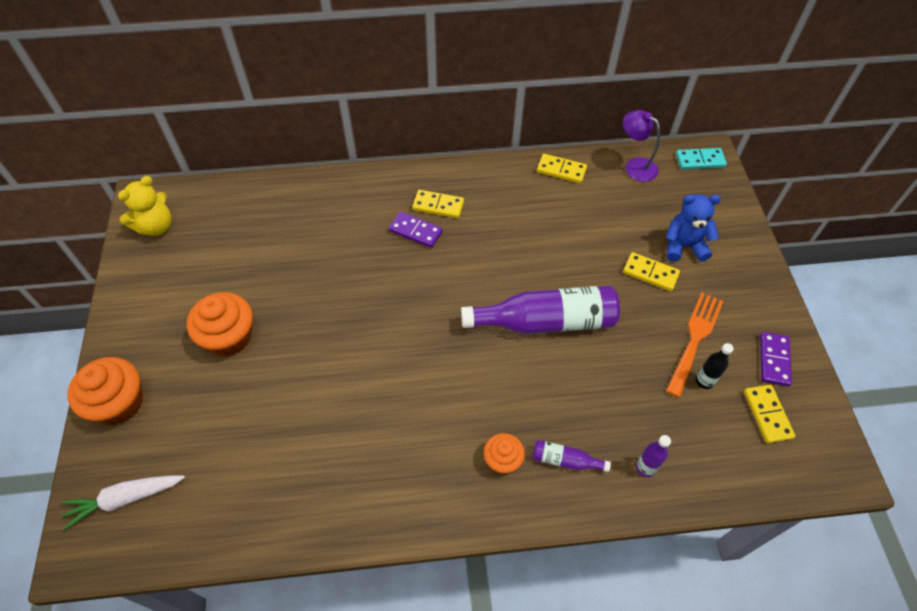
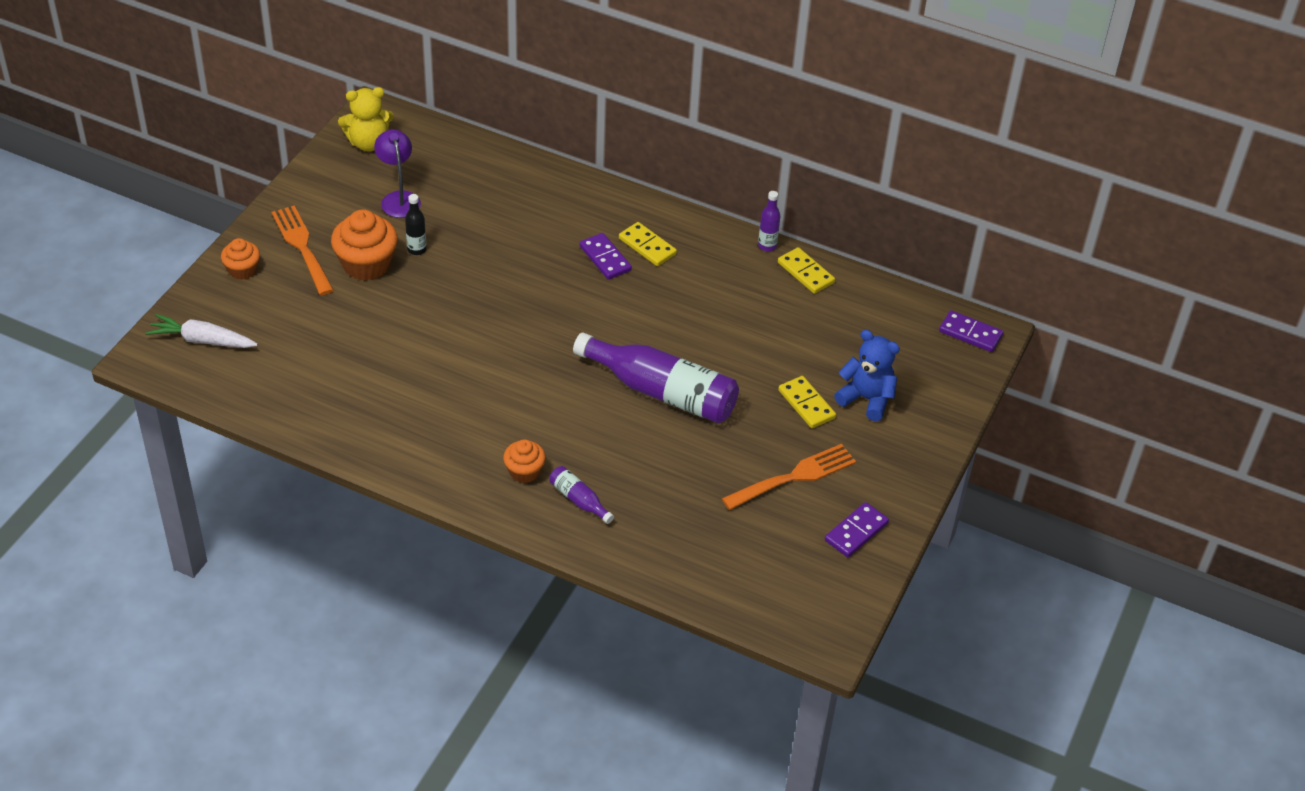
camera: 30 degrees right, 10 degrees down
orange cupcake [67,357,143,425] -> orange cupcake [221,238,260,280], size x0.58
purple lamp [623,110,660,182] -> purple lamp moved to [374,129,421,218]
purple bottle [636,435,671,477] -> purple bottle moved to [758,191,780,251]
turquoise domino [676,148,727,170] -> purple domino [939,310,1003,352]
black bottle [696,343,734,389] -> black bottle moved to [405,194,427,255]
yellow domino [744,384,796,443] -> none
none -> orange fork [271,206,334,295]

